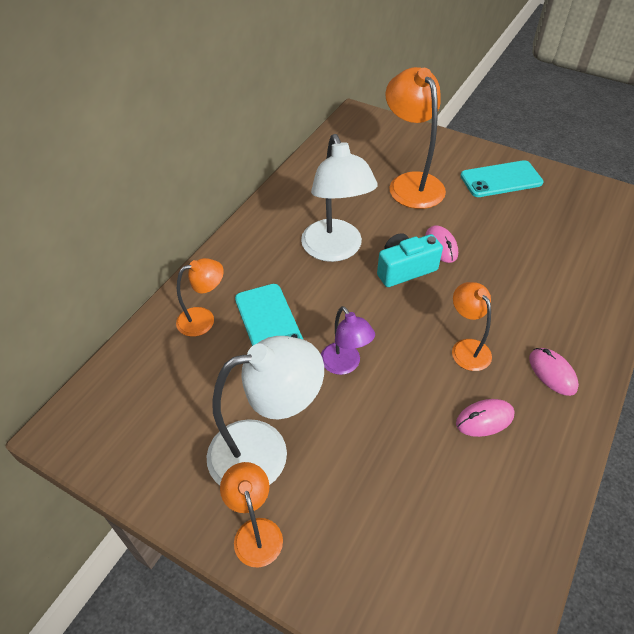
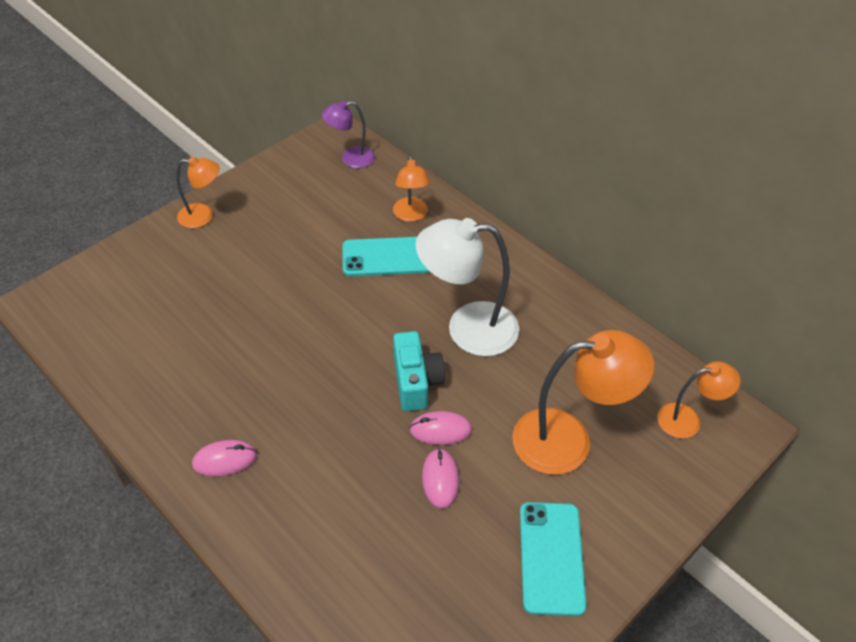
camera: 105 degrees right, 0 degrees up
white lamp [206,336,324,485] -> none
purple lamp [321,306,375,375] -> purple lamp moved to [322,100,375,168]
orange lamp [452,282,492,371] -> orange lamp moved to [657,361,740,439]
pink mouse [456,399,515,437] -> pink mouse moved to [422,448,460,509]

